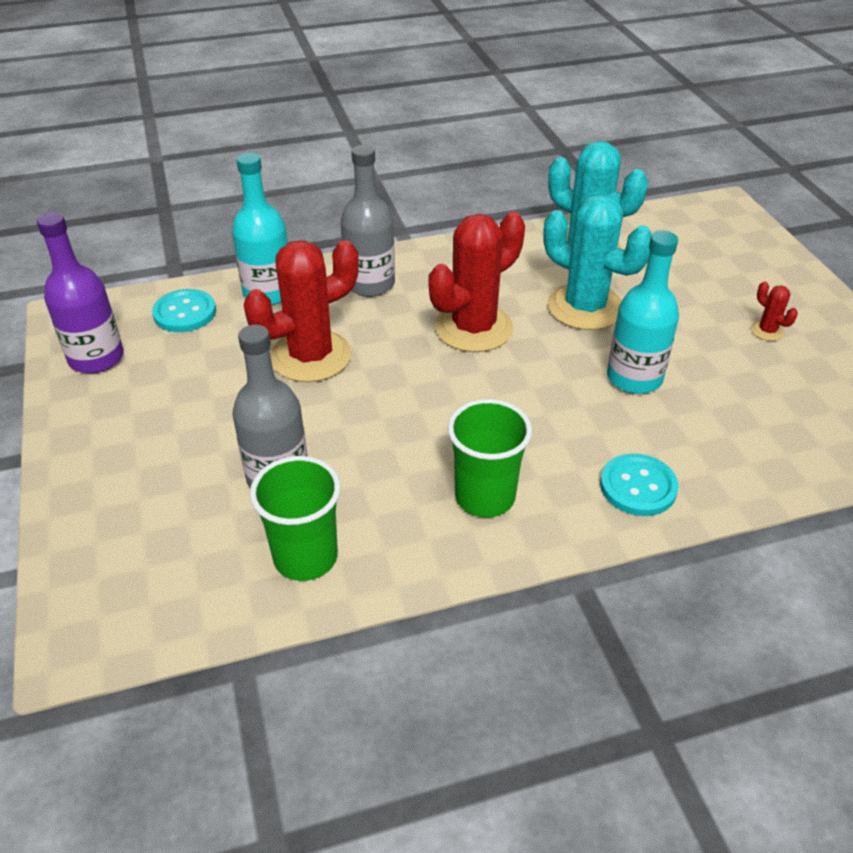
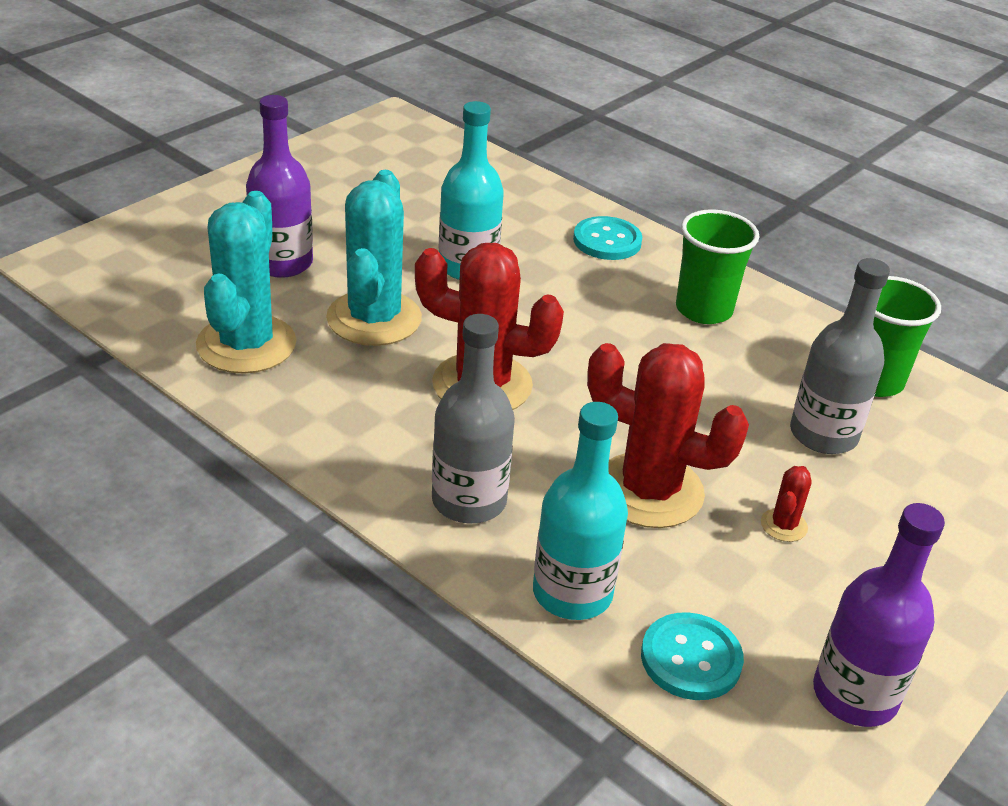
camera: 125 degrees left, 5 degrees down
red cactus [751,282,798,341] -> red cactus moved to [761,466,811,542]
none -> purple bottle [246,95,313,278]

